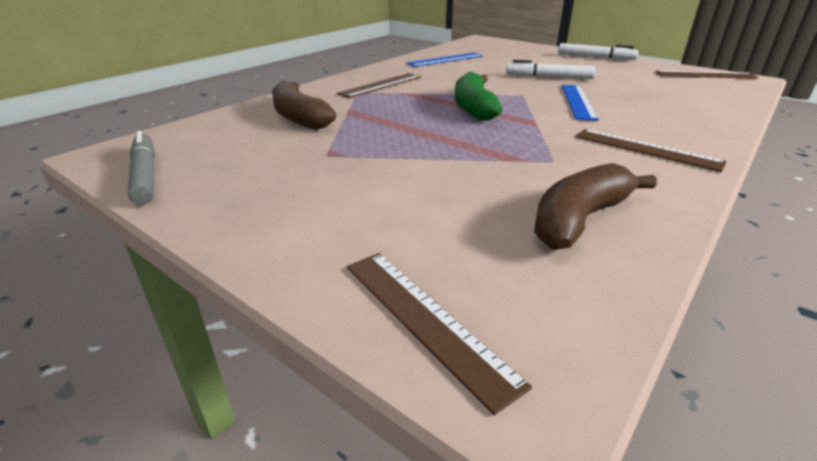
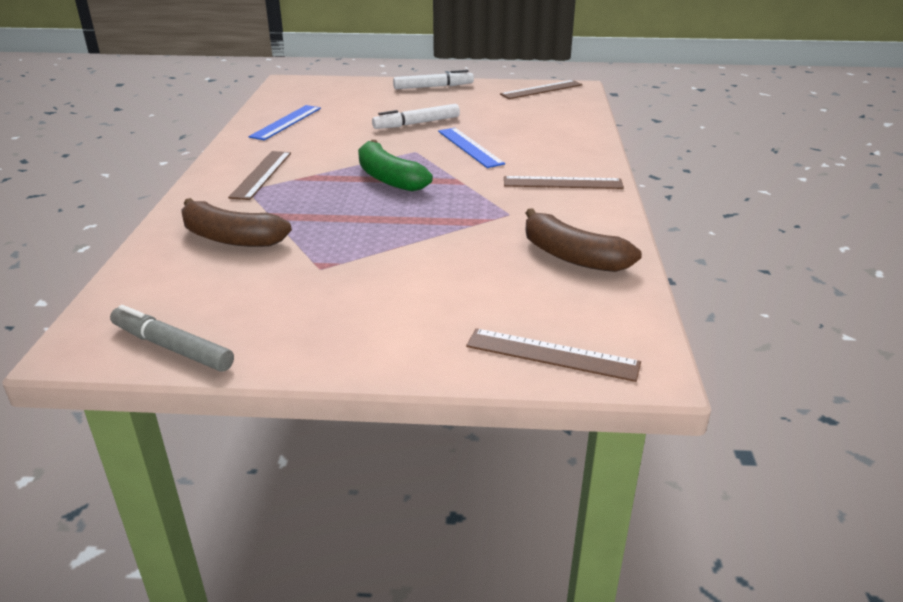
camera: 35 degrees left, 0 degrees up
brown banana [534,163,657,250] -> brown banana turned 60 degrees counterclockwise [525,208,642,272]

